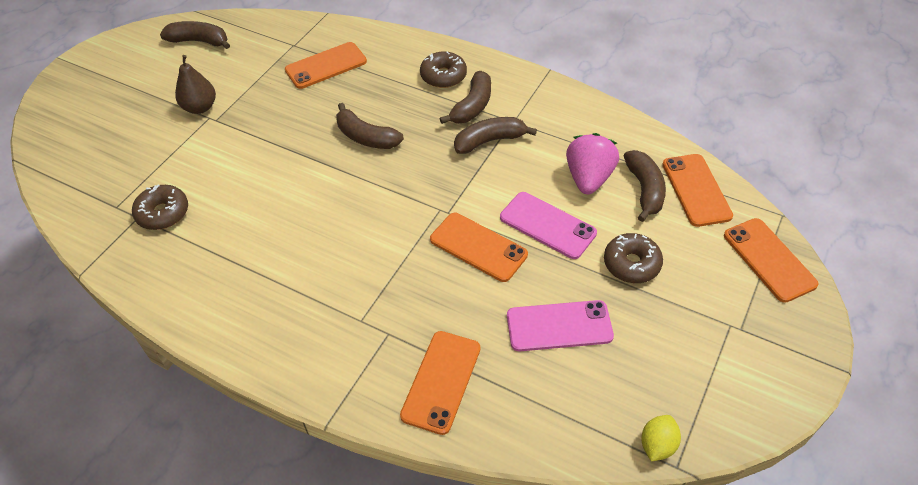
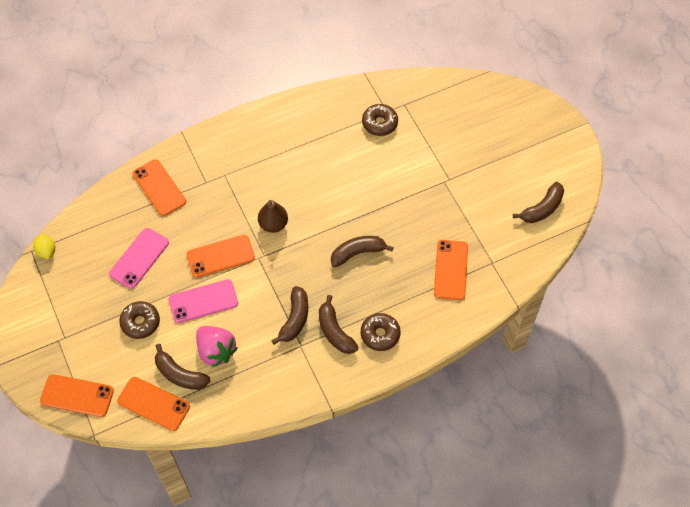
camera: 125 degrees right, 10 degrees up
brown pear [175,55,216,114] -> brown pear moved to [258,200,288,233]

